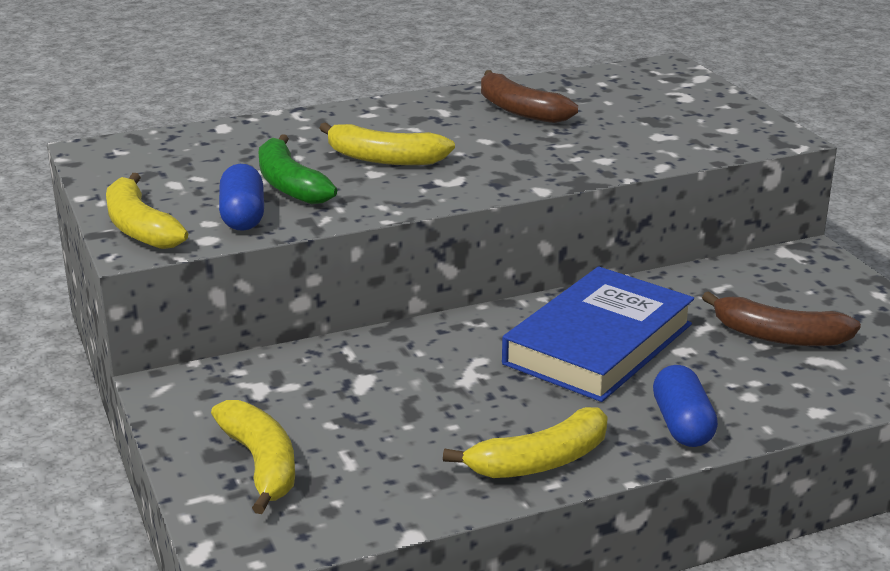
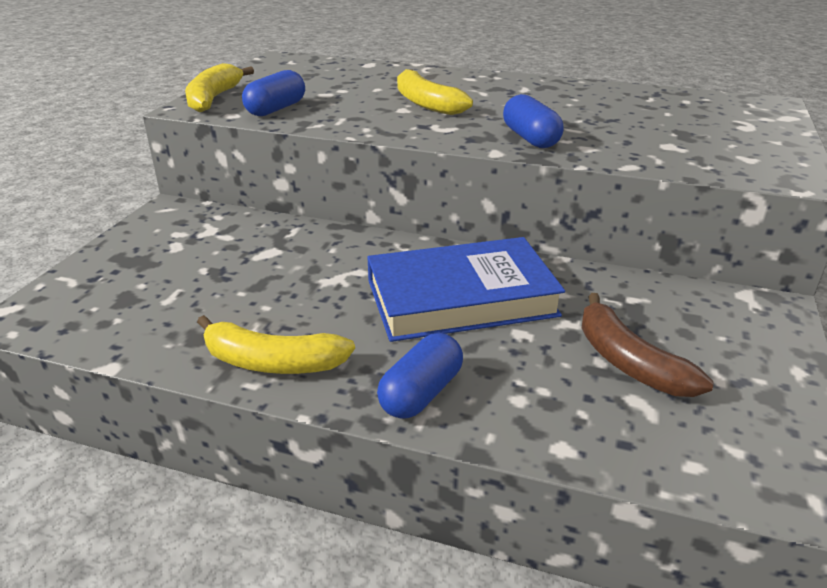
camera: 40 degrees right, 5 degrees up
yellow banana [211,400,295,514] -> none
green banana [259,134,337,204] -> none
brown banana [481,70,578,123] -> none
none -> blue capsule [503,94,564,148]

